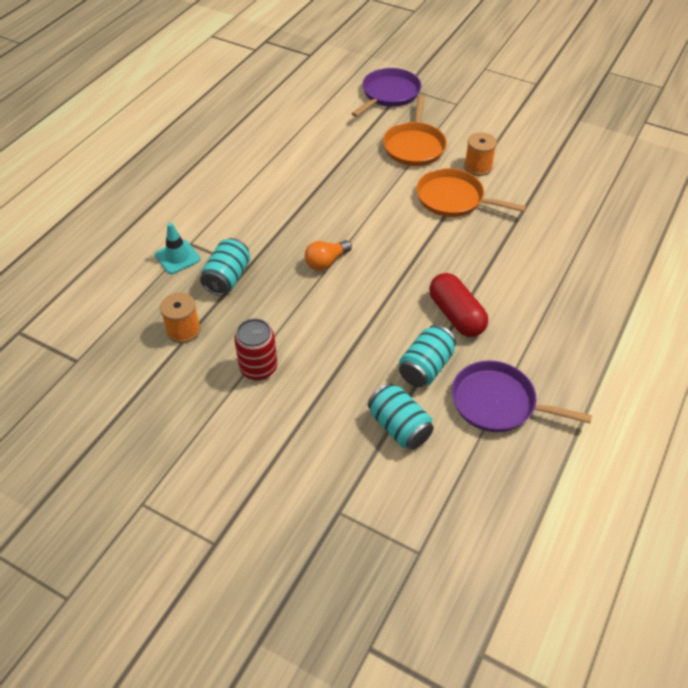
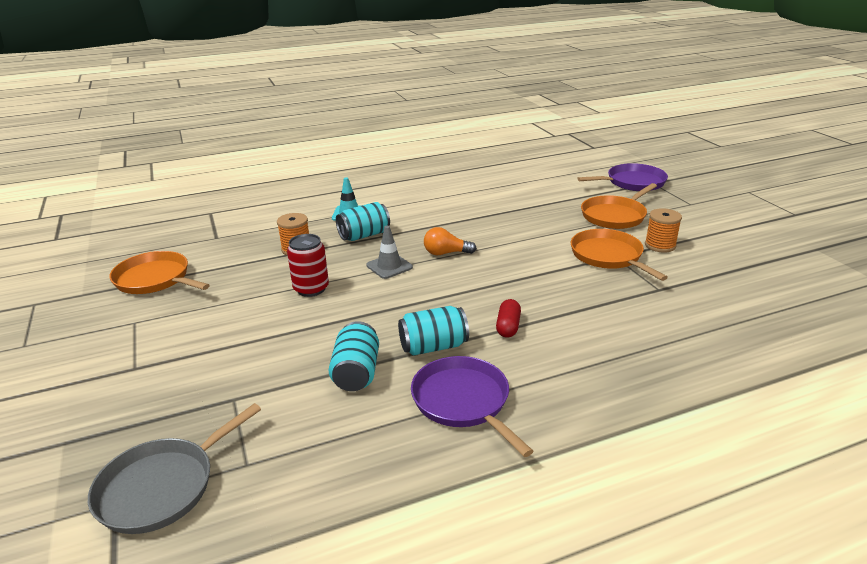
camera: 40 degrees right, 20 degrees down
red capsule [429,273,488,337] -> red capsule [496,299,521,338], size x0.59
none -> grey pan [88,403,261,534]
none -> orange pan [110,251,210,294]
none -> grey traffic cone [366,226,413,279]

